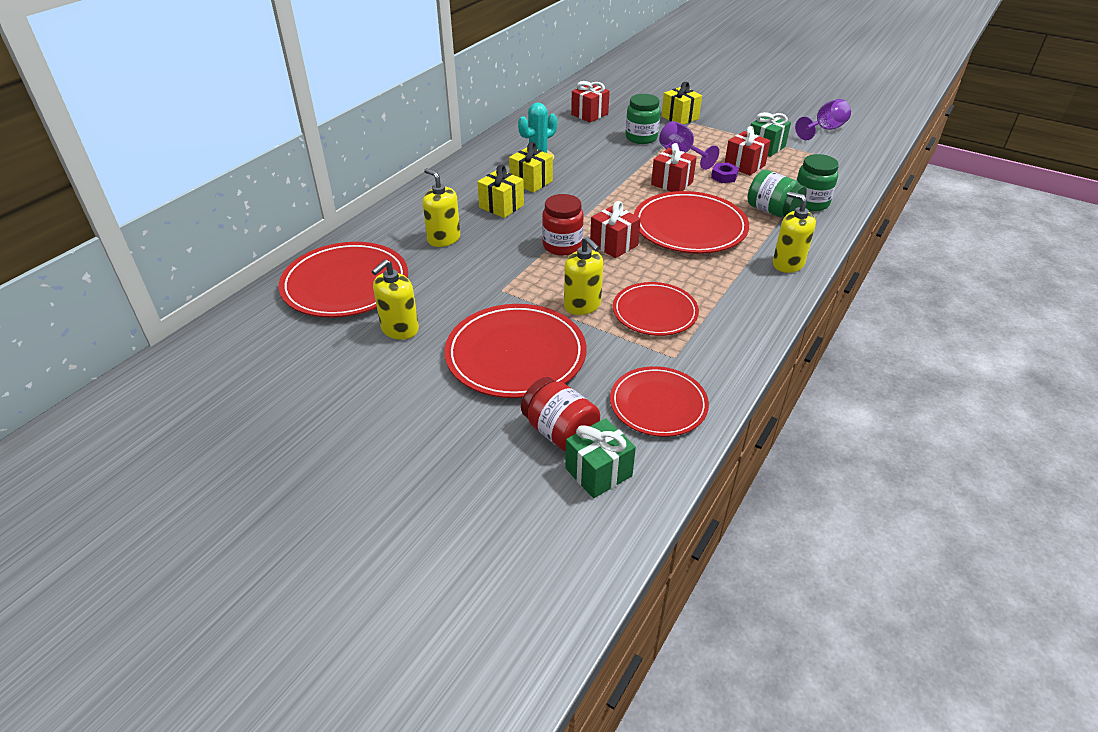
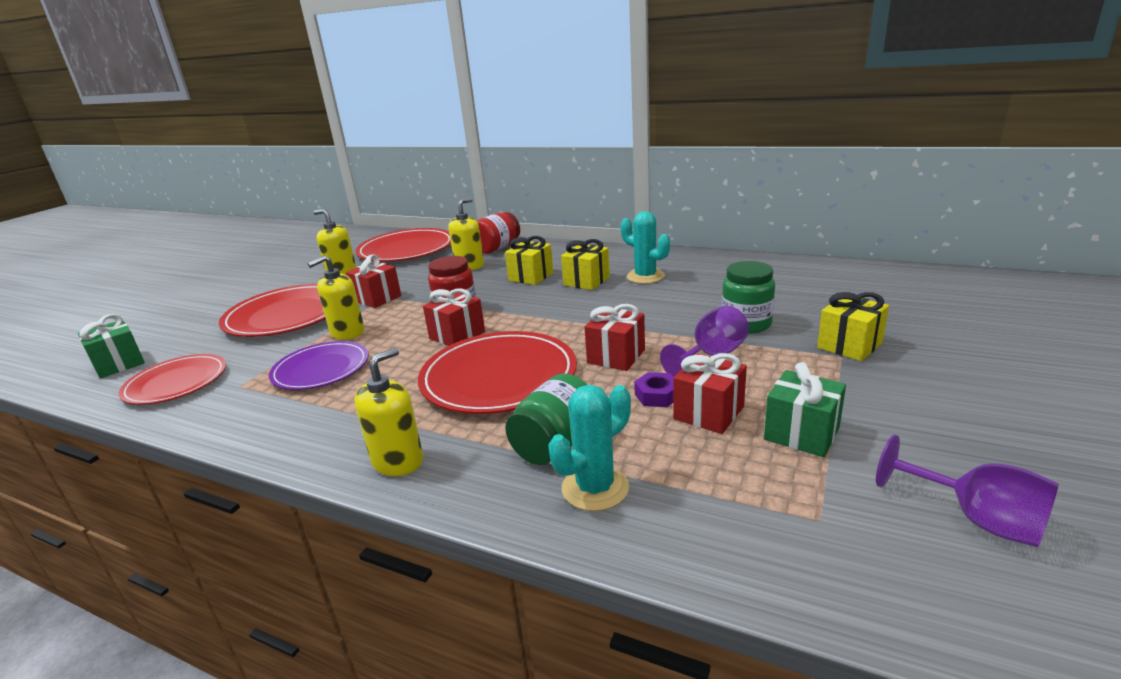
camera: 85 degrees right, 15 degrees down
red jar [521,377,600,451] -> red jar moved to [477,212,520,254]
red gift [571,81,610,122] -> red gift moved to [346,254,401,308]
red plate [613,282,699,336] -> purple plate [269,341,368,390]
green jar [796,154,839,211] -> turquoise cactus [548,385,631,511]

